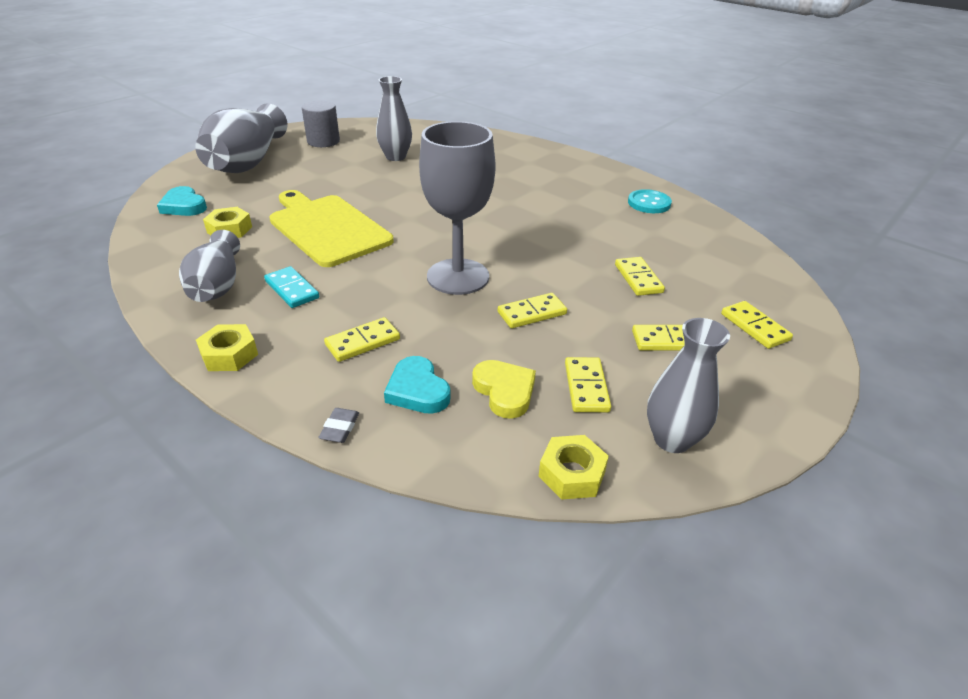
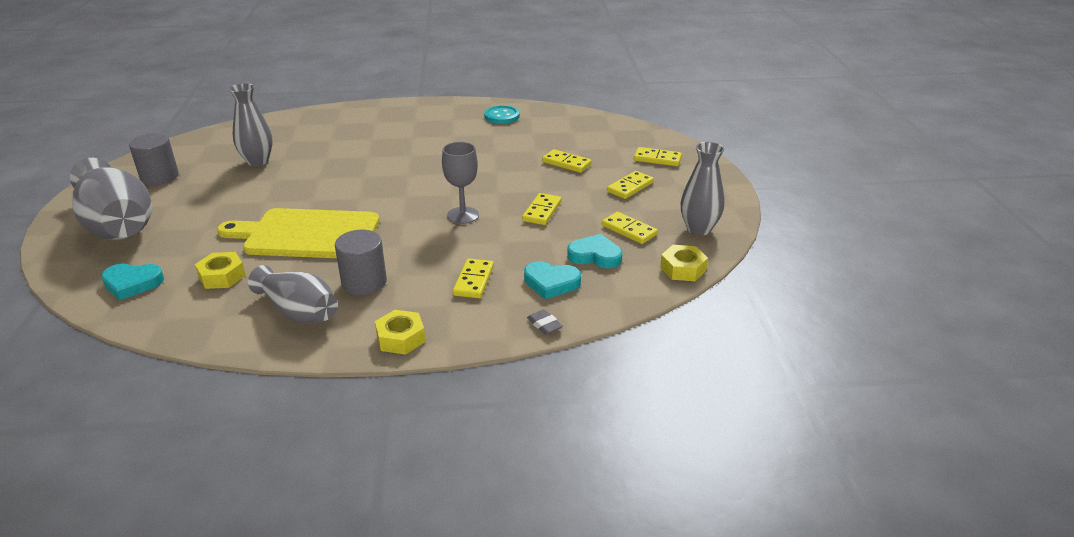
camera: 45 degrees left, 5 degrees down
turquoise domino [264,266,319,308] -> grey cylinder [335,229,387,295]
grey goblet [419,121,495,295] -> grey goblet [442,142,479,224], size x0.59
yellow heart [472,360,536,419] -> turquoise heart [567,234,622,268]

